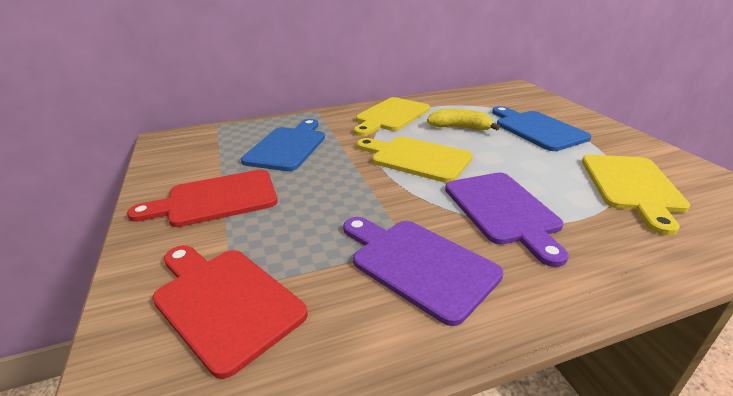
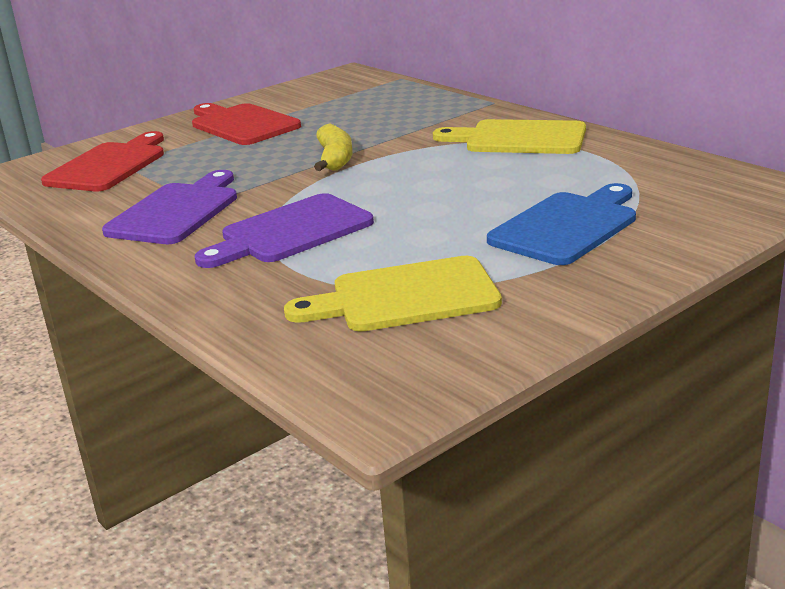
camera: 70 degrees right, 5 degrees down
blue cutting board [241,119,325,171] -> none
yellow cutting board [357,137,473,183] -> none
yellow banana [427,109,500,130] -> yellow banana moved to [314,123,353,171]

